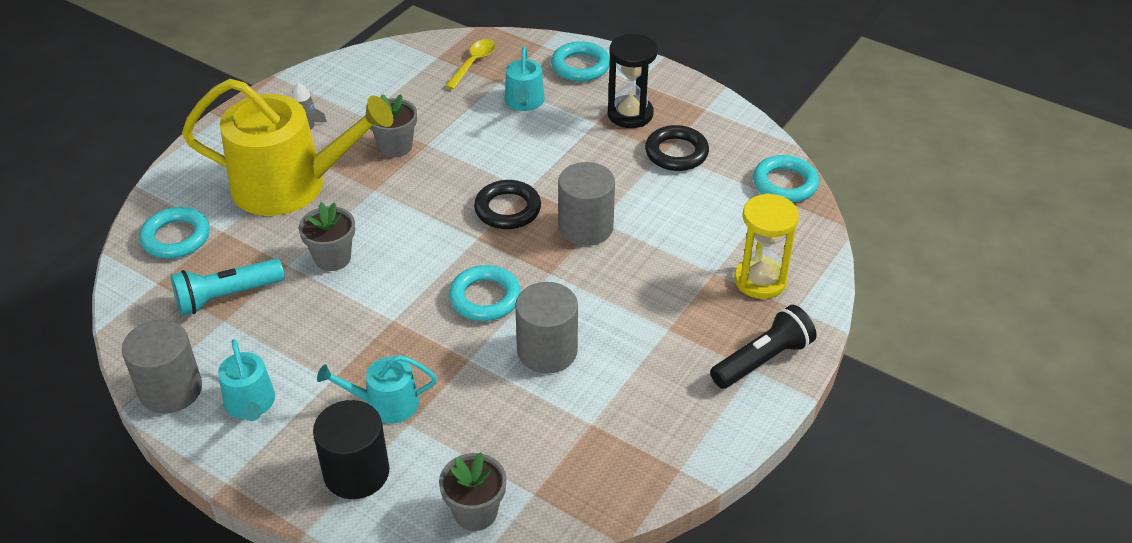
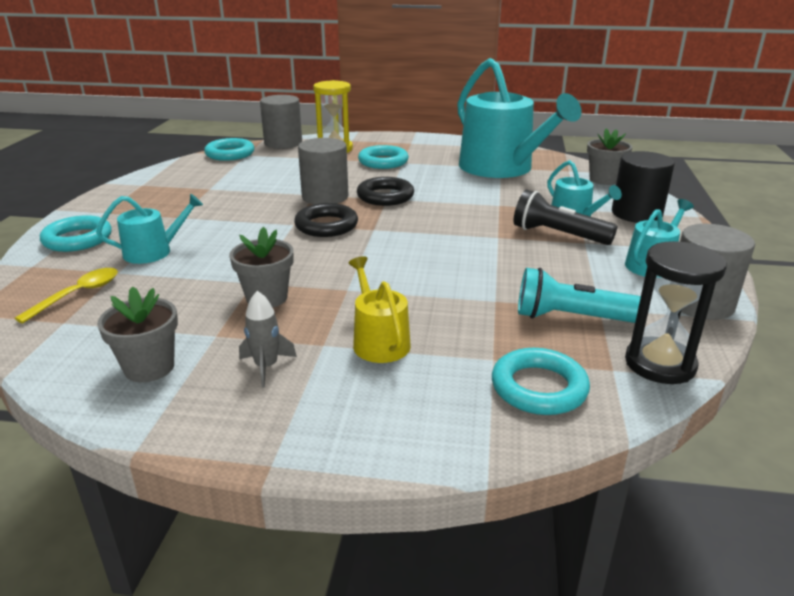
camera: 115 degrees left, 15 degrees down
turquoise flashlight [171,259,284,315] -> turquoise flashlight turned 150 degrees clockwise [518,268,641,323]
yellow watering can [182,79,393,216] -> yellow watering can [348,256,411,363], size x0.47
grey flower pot [299,202,355,271] -> grey flower pot moved to [97,286,178,382]
yellow spoon [445,39,496,90] -> yellow spoon turned 120 degrees clockwise [14,268,118,323]
turquoise ring [449,265,521,321] -> turquoise ring moved to [358,145,409,169]
grey cylinder [515,282,578,373] -> grey cylinder moved to [260,95,302,149]
black hourglass [608,34,657,128] -> black hourglass moved to [625,241,727,384]
black ring [645,125,709,171] -> black ring moved to [357,177,414,206]
black flashlight [710,305,816,389] -> black flashlight moved to [513,190,617,245]
none -> turquoise watering can [457,58,582,178]

